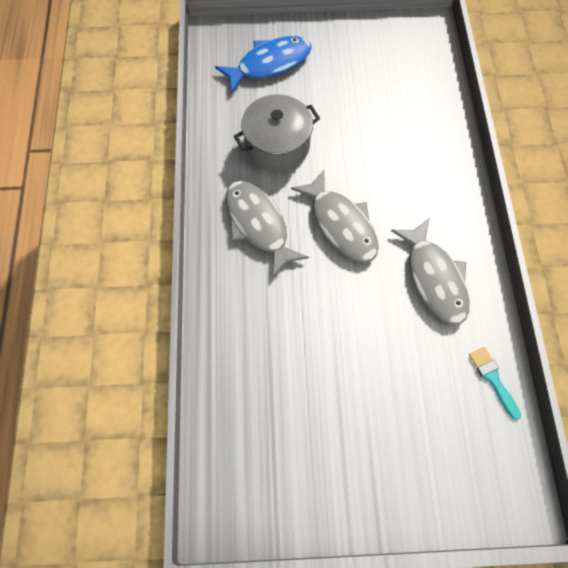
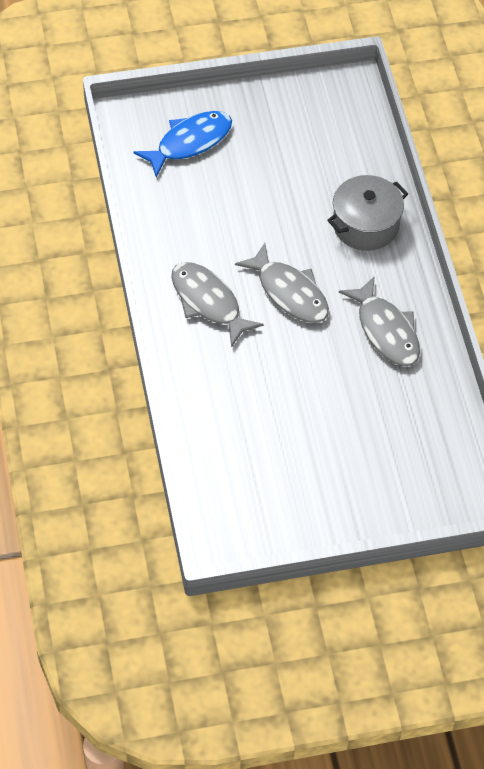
camera: 10 degrees left, 10 degrees down
grey pot [234,94,320,171] -> grey pot moved to [327,175,408,251]
turquoise brush [469,347,521,420] -> none

